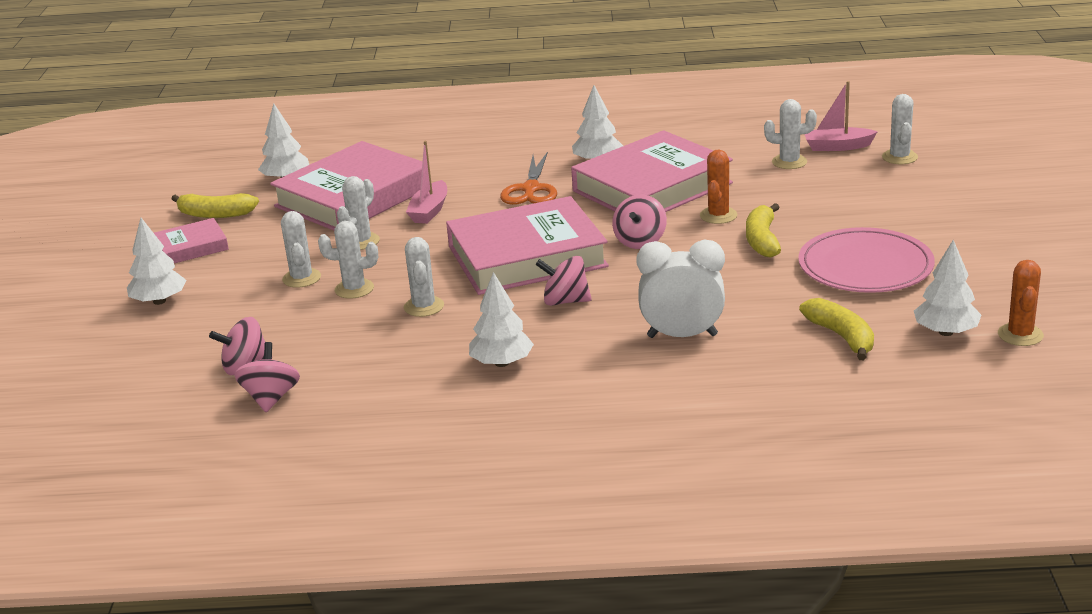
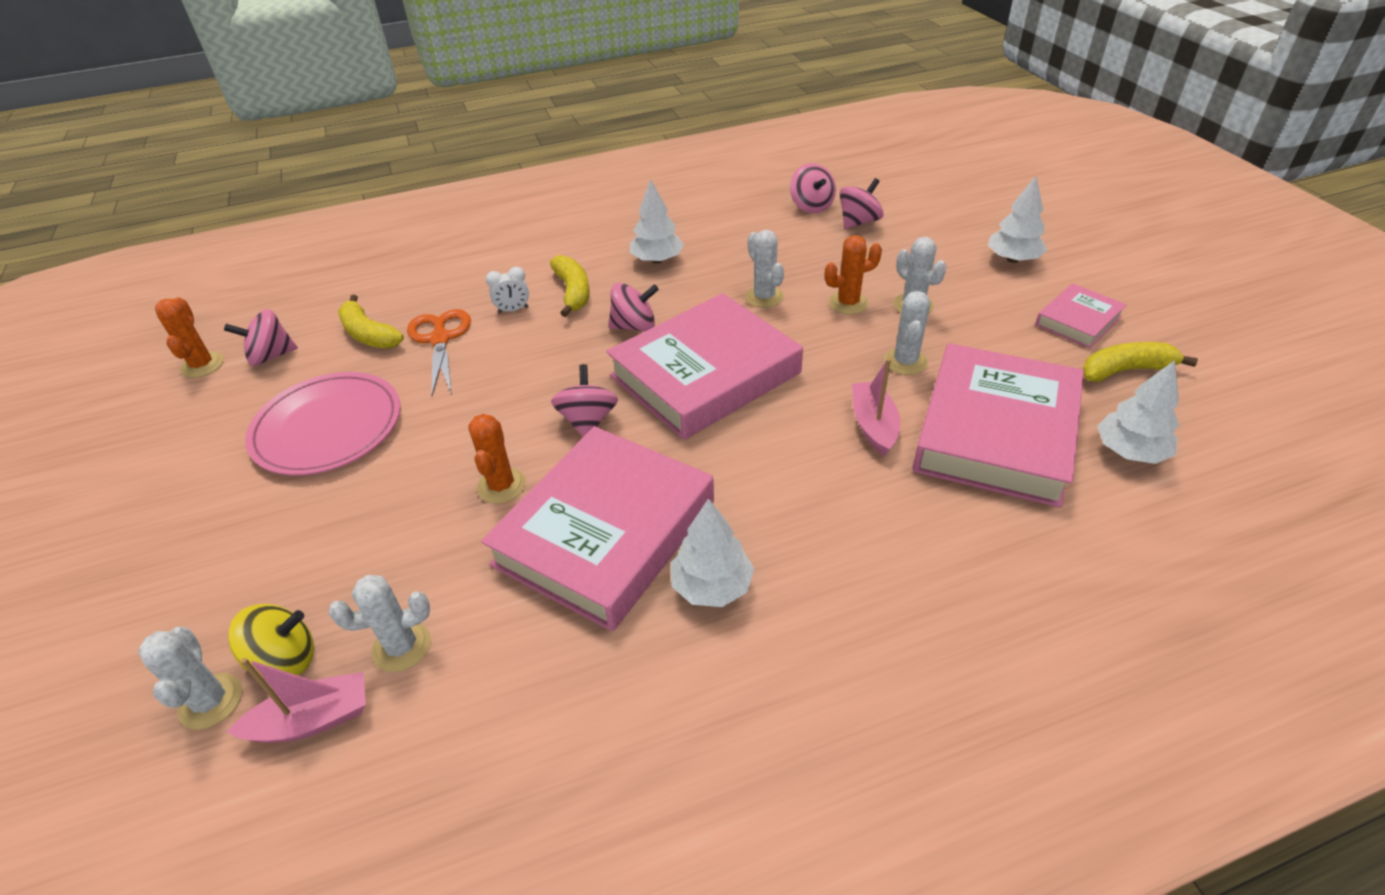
camera: 160 degrees right, 15 degrees up
white cactus [318,221,378,299] -> orange cactus [824,235,882,314]
orange scissors [500,152,557,205] -> orange scissors moved to [407,309,471,396]
white clock [637,240,725,338] -> white clock [486,267,529,314], size x0.49
yellow banana [746,203,781,257] -> yellow banana moved to [550,255,590,317]
white tree [914,240,981,336] -> pink spinning top [224,309,298,366]
none -> yellow spinning top [228,604,314,678]

